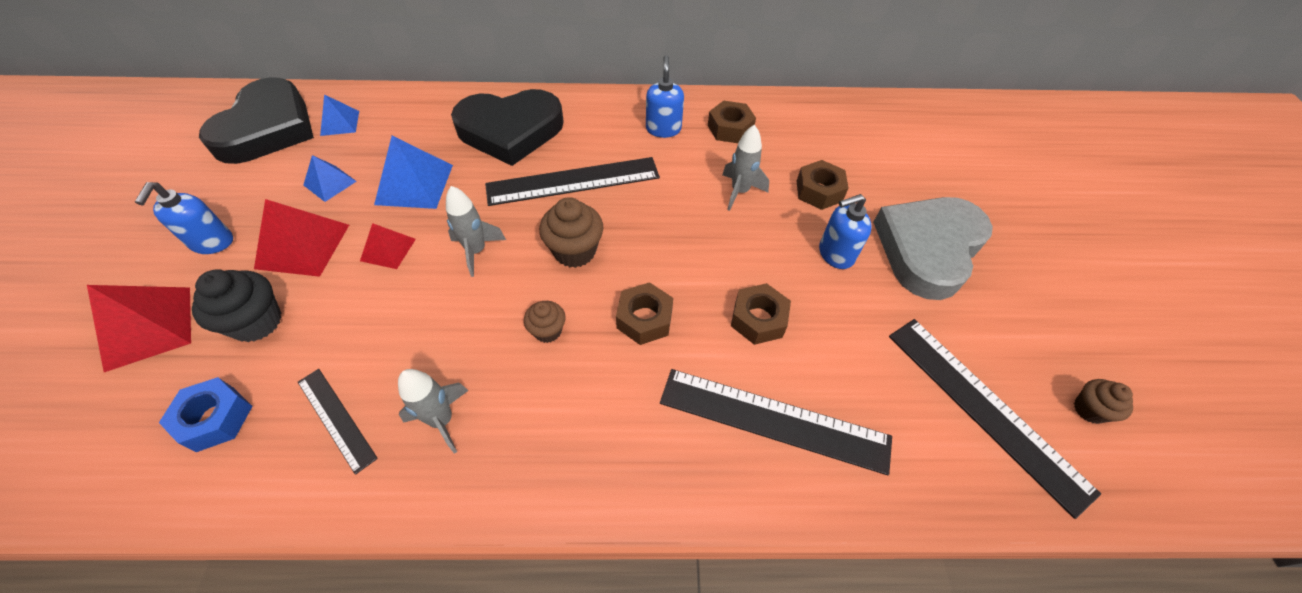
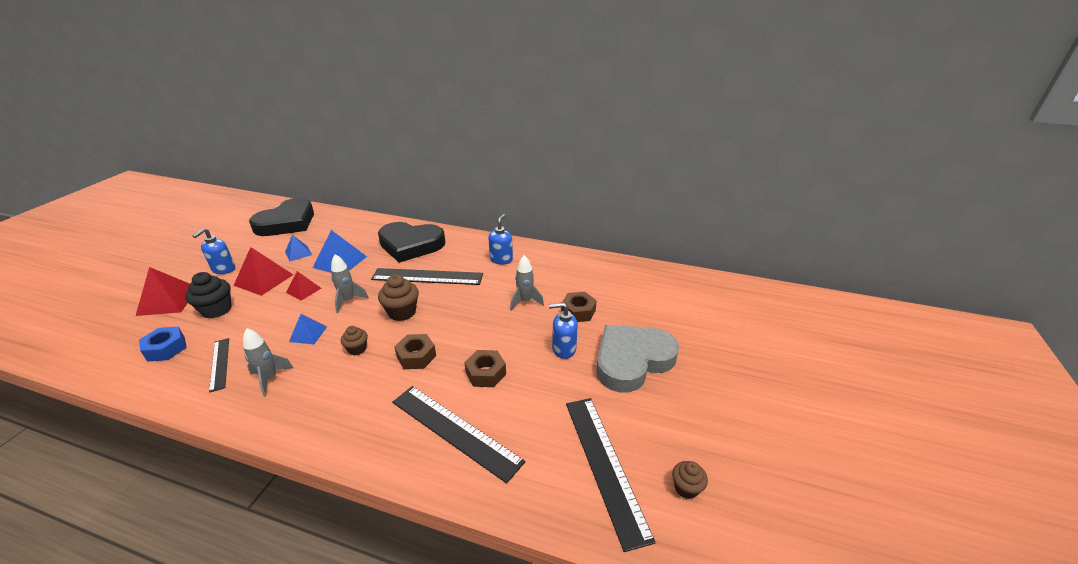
camera: 20 degrees right, 20 degrees down
blue pyramid [320,94,359,136] -> blue pyramid moved to [289,314,327,344]
brown nut [708,101,756,143] -> none

